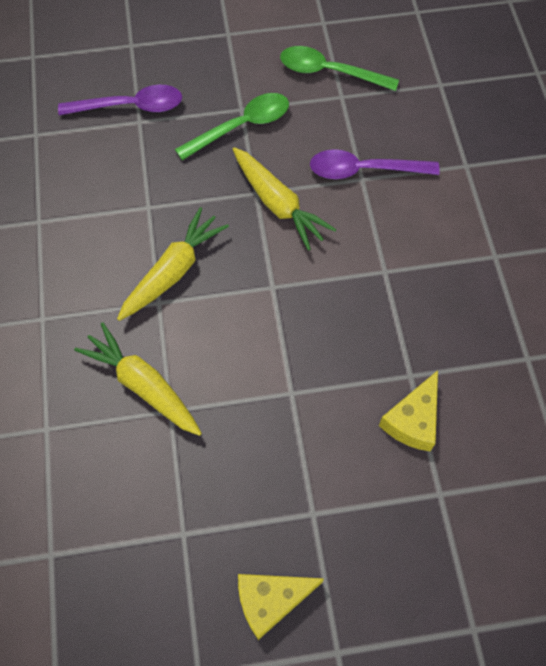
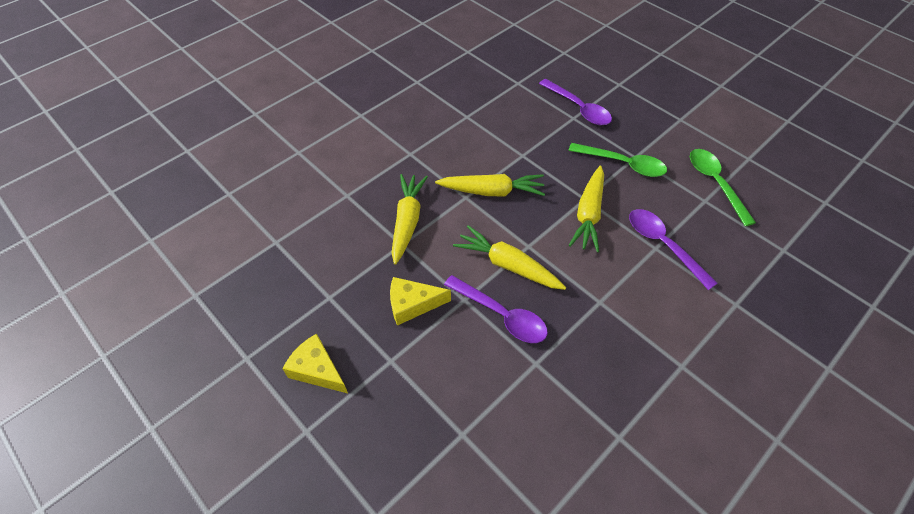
camera: 55 degrees right, 10 degrees down
yellow cheese [379,370,438,452] -> yellow cheese moved to [390,277,451,326]
none -> purple spoon [444,275,548,343]
none -> yellow carrot [453,225,566,290]

